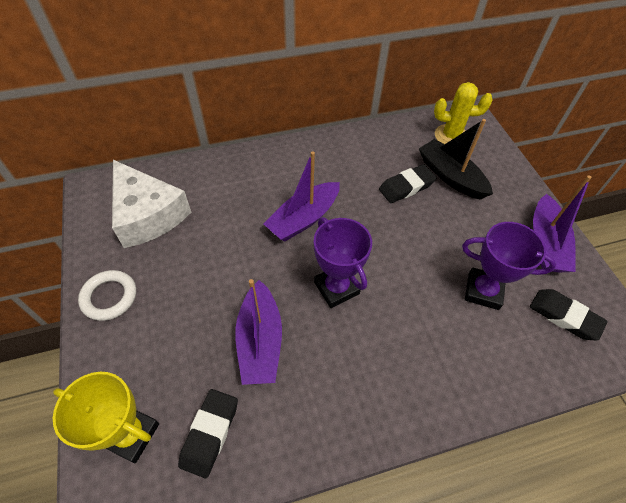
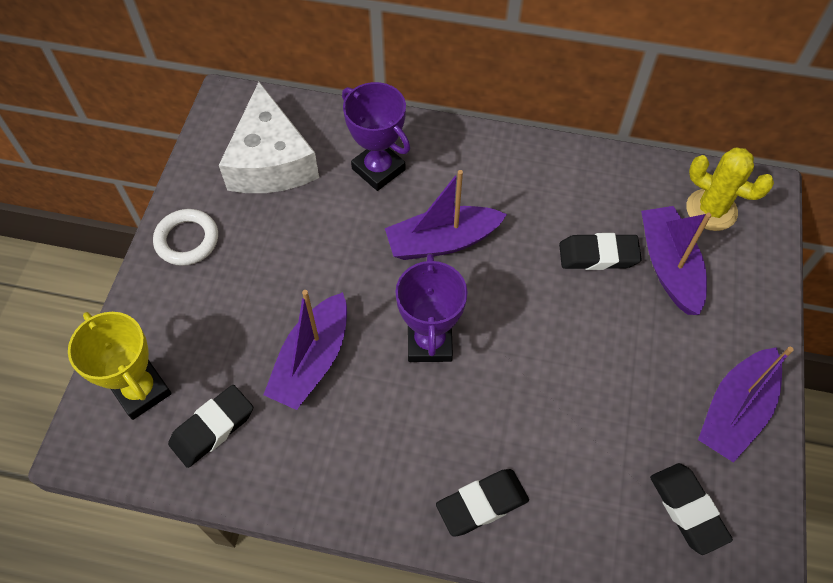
camera: 30 degrees right, 5 degrees up
black boat [419,119,493,200] -> purple boat [641,206,711,315]
purple trophy [462,222,556,310] -> purple trophy moved to [342,82,410,191]
none -> black eraser [436,469,529,537]

